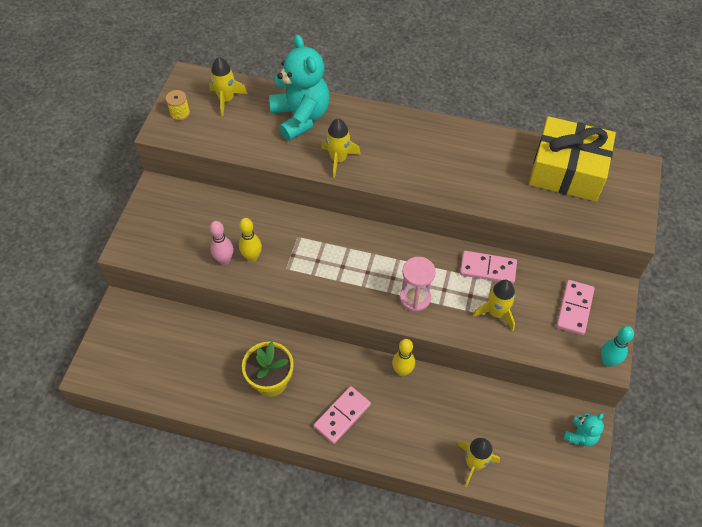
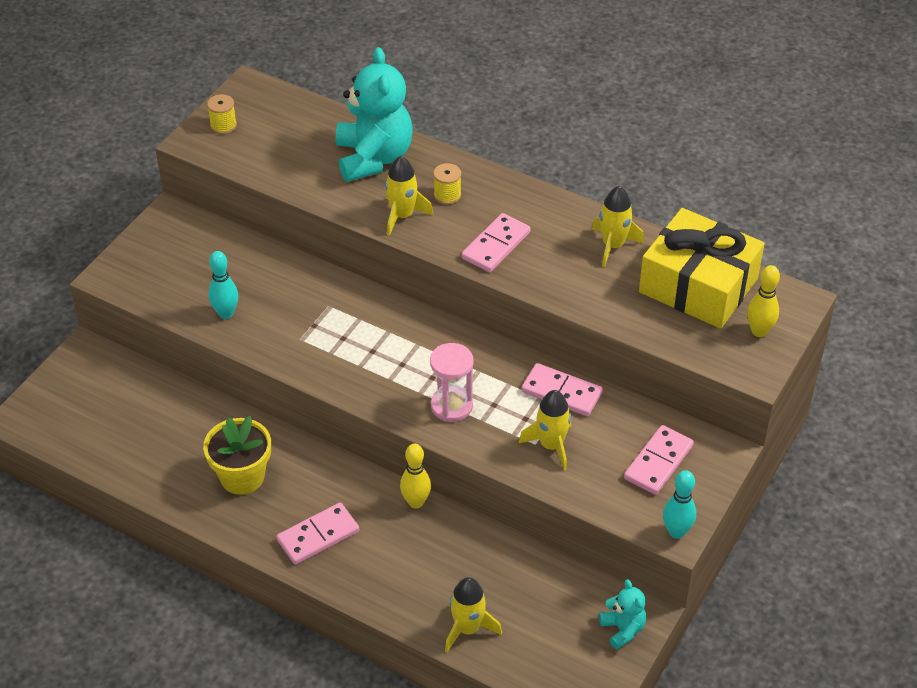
camera: 15 degrees right, 10 degrees down
yellow rocket [209,57,248,116] -> yellow rocket moved to [592,186,644,267]
pink bowling pin [210,221,233,265] -> turquoise bowling pin [208,251,238,319]
yellow bowling pin [239,218,262,262] -> yellow bowling pin moved to [747,265,780,337]
turquoise teddy bear [563,413,604,447] -> turquoise teddy bear turned 75 degrees counterclockwise [599,579,646,650]
none -> yellow spool [433,163,461,205]
none -> pink domino [462,213,530,272]

